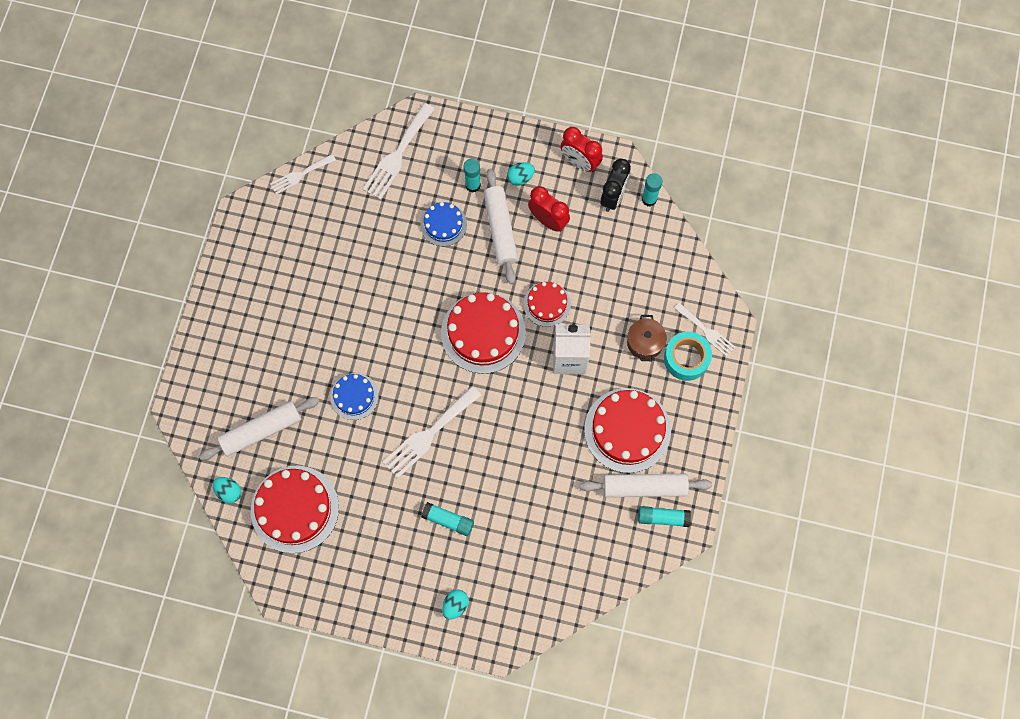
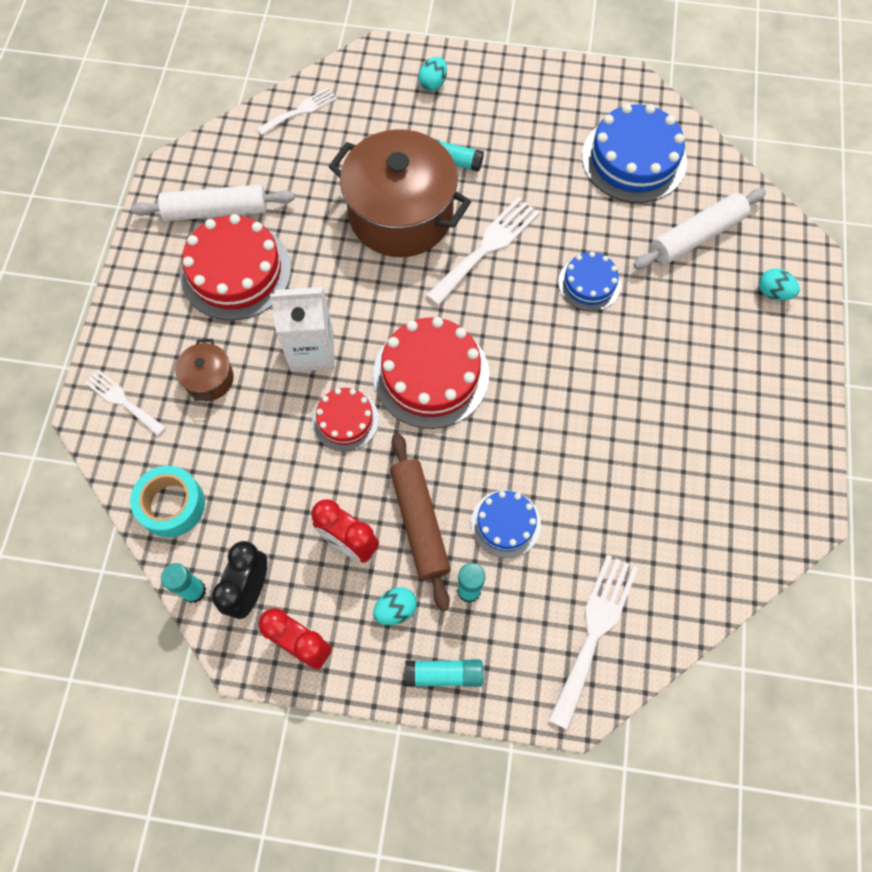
camera: 175 degrees right, 5 degrees down
turquoise egg [213,477,241,503] -> turquoise egg moved to [759,268,800,300]
red cake [251,465,339,553] -> blue cake [582,104,687,203]
white fork [270,154,336,195] -> white fork moved to [257,87,337,135]
white rolling pin [484,169,518,284] -> brown rolling pin [390,433,451,611]
turquoise glue stick [638,506,691,527] -> turquoise glue stick moved to [405,660,483,687]
turquoise tape [664,332,712,381] -> turquoise tape moved to [130,466,205,537]
none -> brown pot [328,129,471,257]

